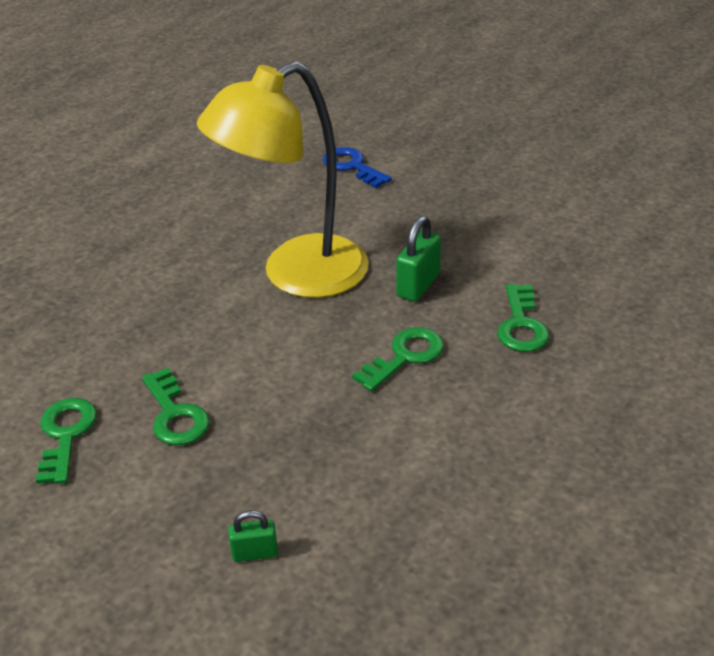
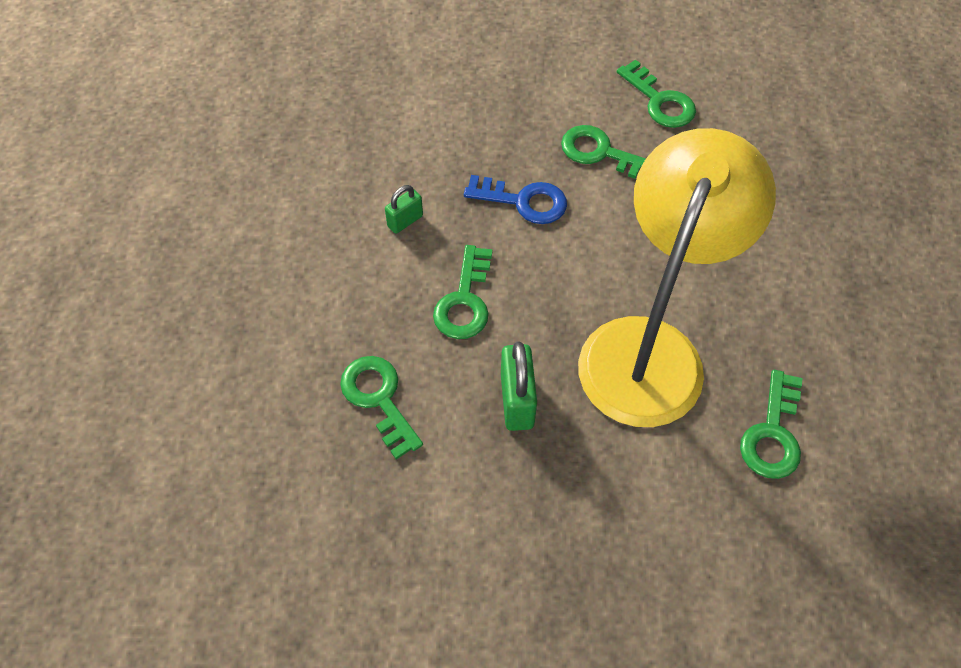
camera: 145 degrees right, 20 degrees up
green padlock [228,510,278,562] -> green padlock moved to [385,185,423,234]
blue key [323,147,392,188] -> blue key moved to [464,175,567,224]
none -> green key [740,370,802,479]

